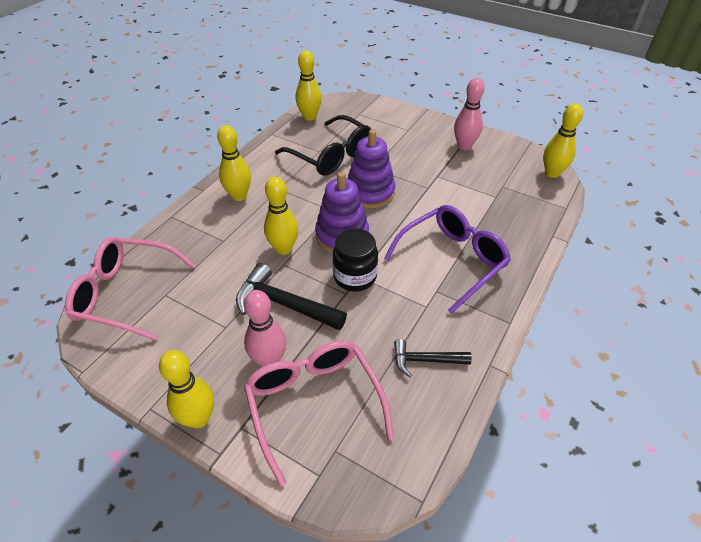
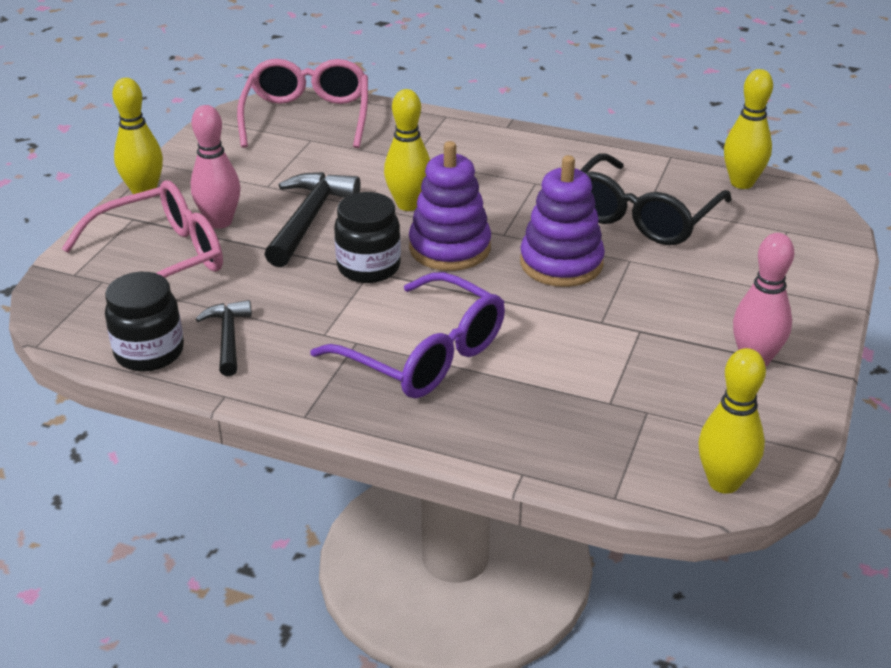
camera: 80 degrees right, 10 degrees down
yellow bowling pin [217,125,251,201] -> none
none -> black jar [105,272,184,372]

